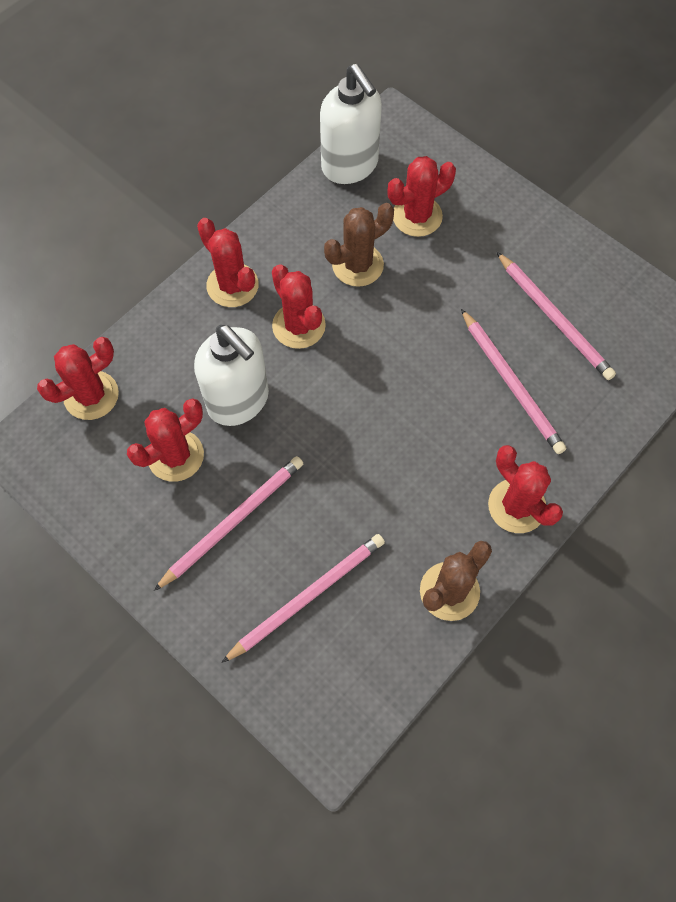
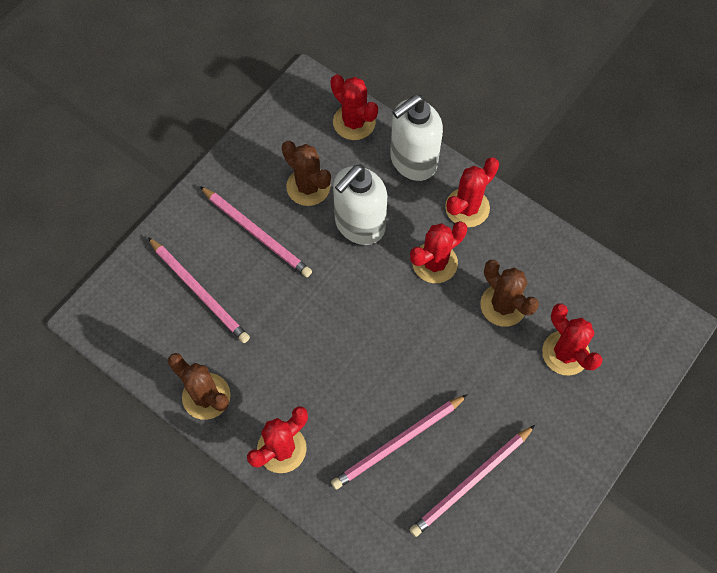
camera: 85 degrees right, 0 degrees up
red cactus [127,398,204,482] -> brown cactus [282,141,331,206]
white soap dispenser [320,64,382,184] -> white soap dispenser moved to [390,94,443,181]

